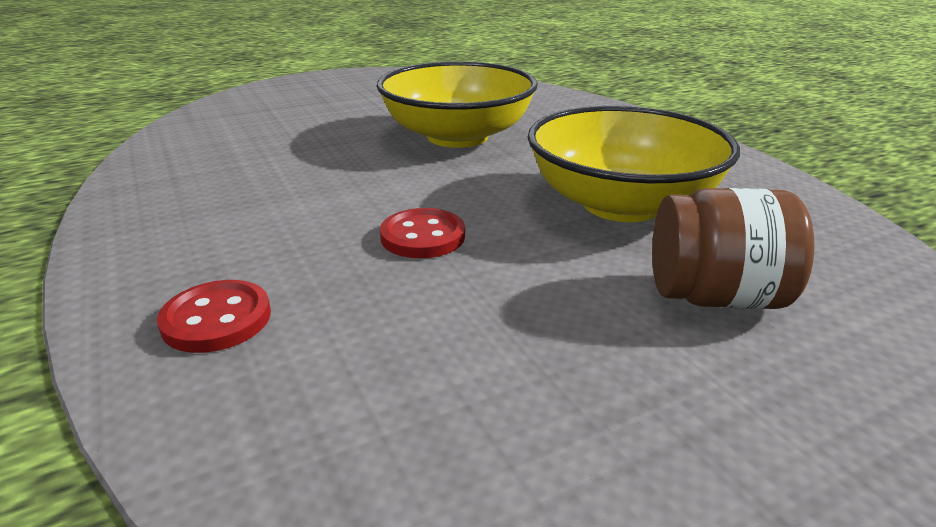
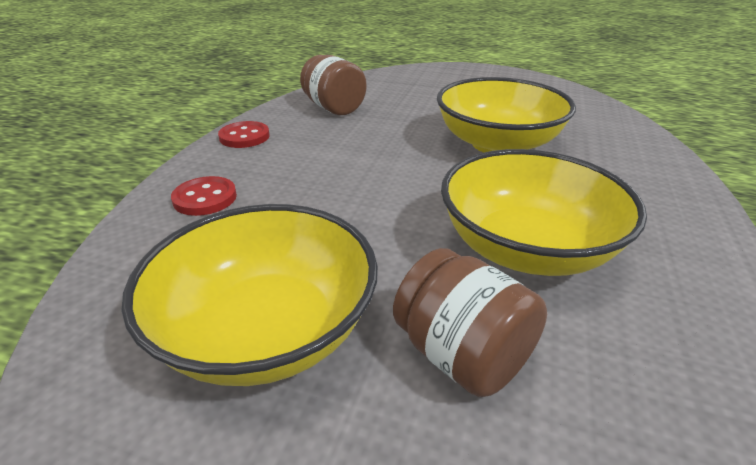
camera: 45 degrees right, 5 degrees up
red button [380,208,465,258] -> red button moved to [218,121,270,148]
none -> yellow bowl [122,204,378,386]
none -> brown jar [300,55,367,115]

